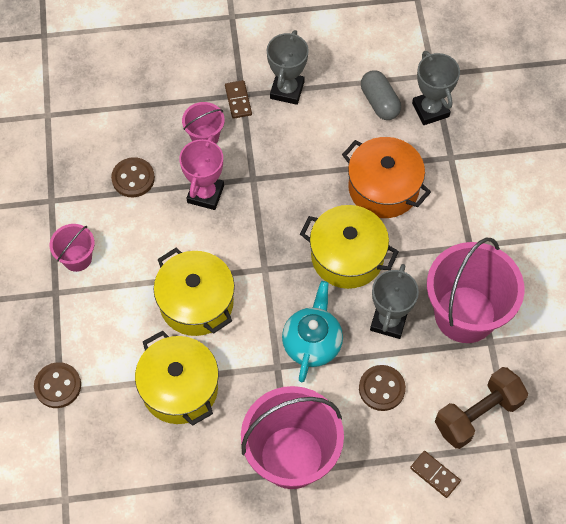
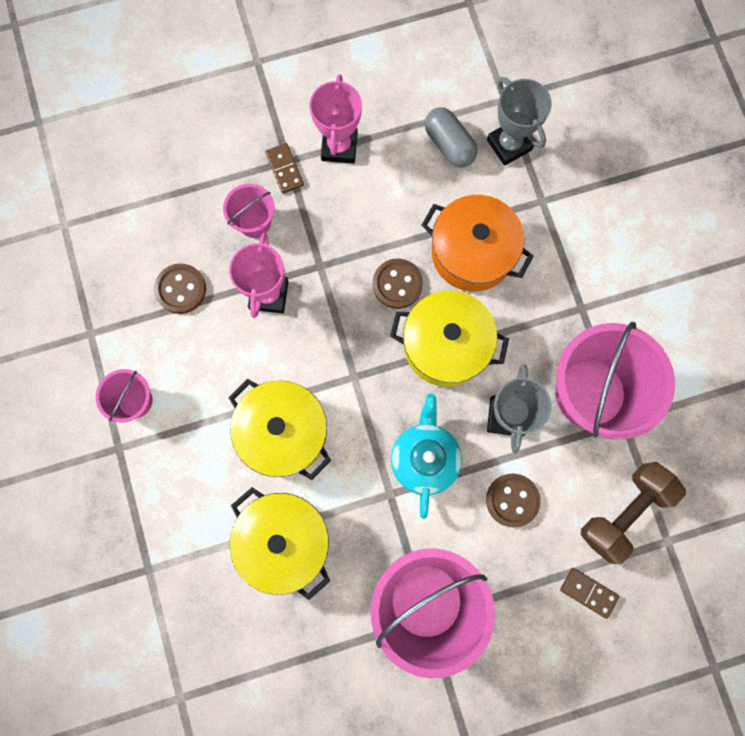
camera: 10 degrees left, 15 degrees up
brown button [34,362,81,408] -> brown button moved to [373,258,423,309]
grey trophy [267,30,309,105] -> pink trophy [309,75,362,164]

